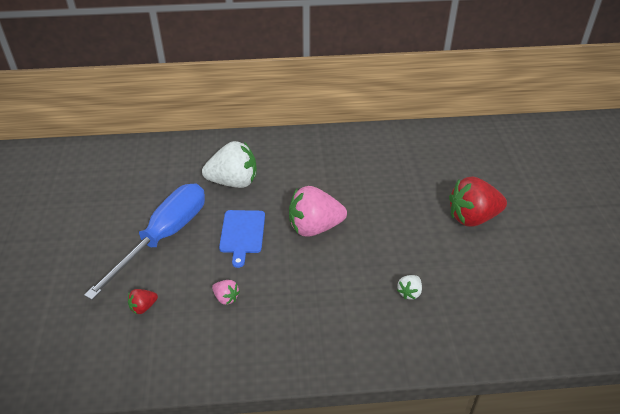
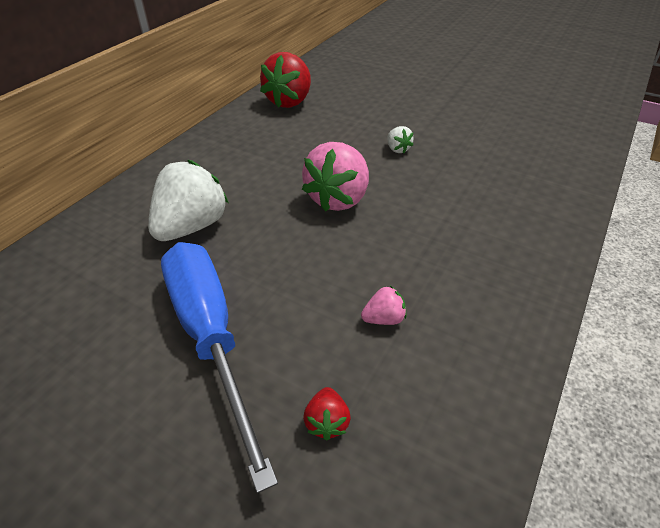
camera: 55 degrees left, 0 degrees up
blue cutting board [219,210,265,268] -> none
white strawberry [397,275,422,300] -> white strawberry moved to [387,126,414,153]
red strawberry [449,177,507,227] -> red strawberry moved to [260,52,311,108]

